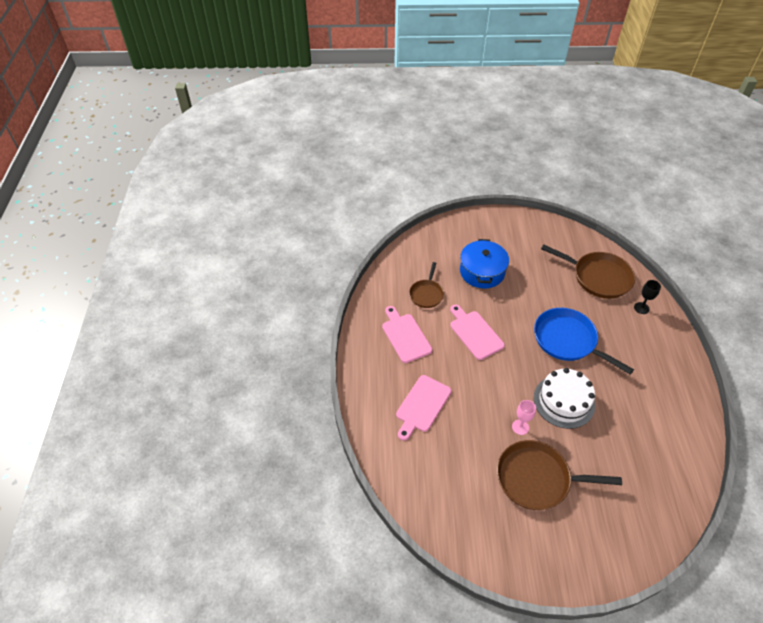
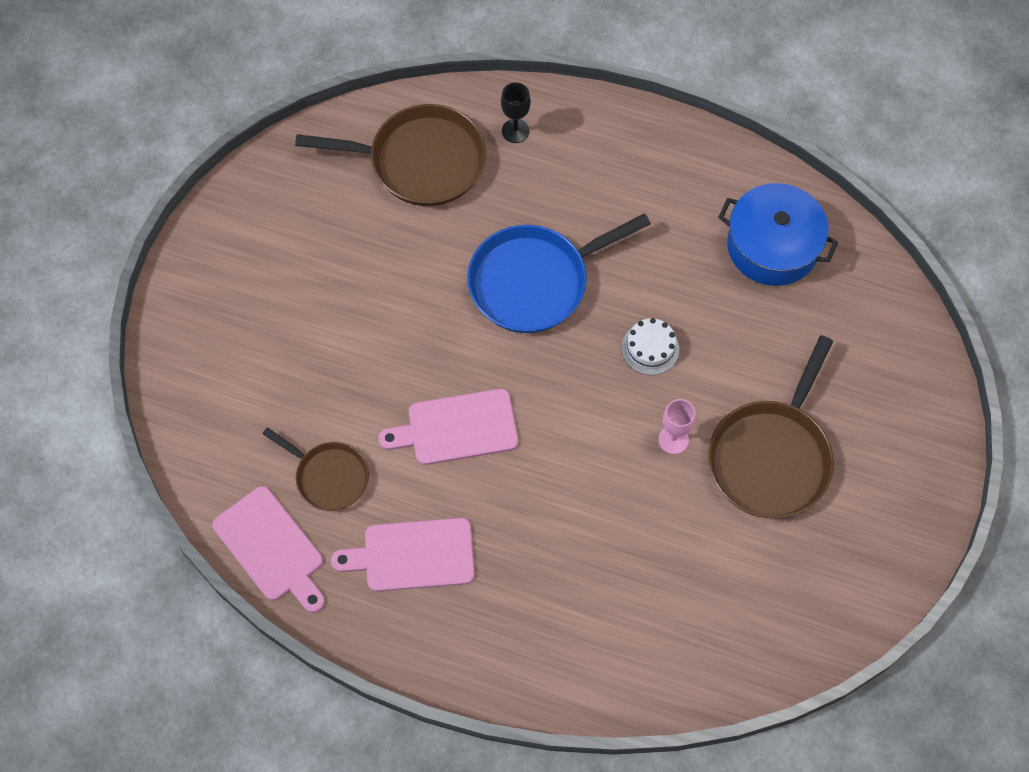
camera: 70 degrees left, 15 degrees up
pink cutting board [396,375,451,441] -> pink cutting board moved to [212,486,325,613]
blue pot [460,239,509,288] -> blue pot moved to [718,183,838,286]
white cake [534,368,595,429] -> white cake [622,318,679,375], size x0.53
brown pan [541,244,635,299] -> brown pan turned 45 degrees clockwise [295,104,486,206]

